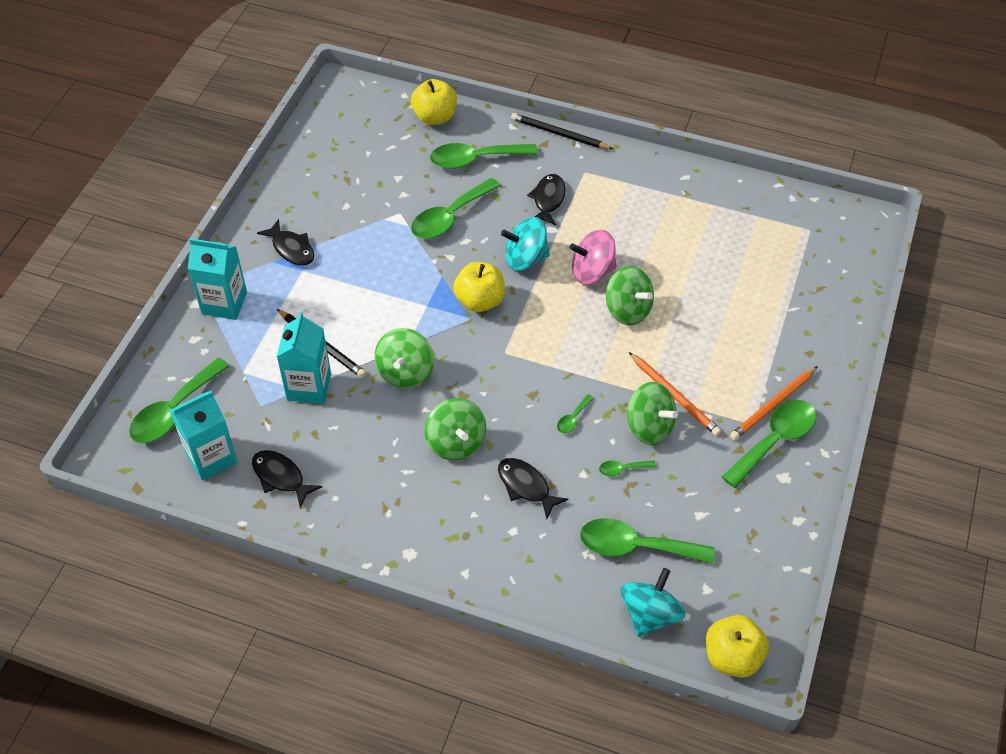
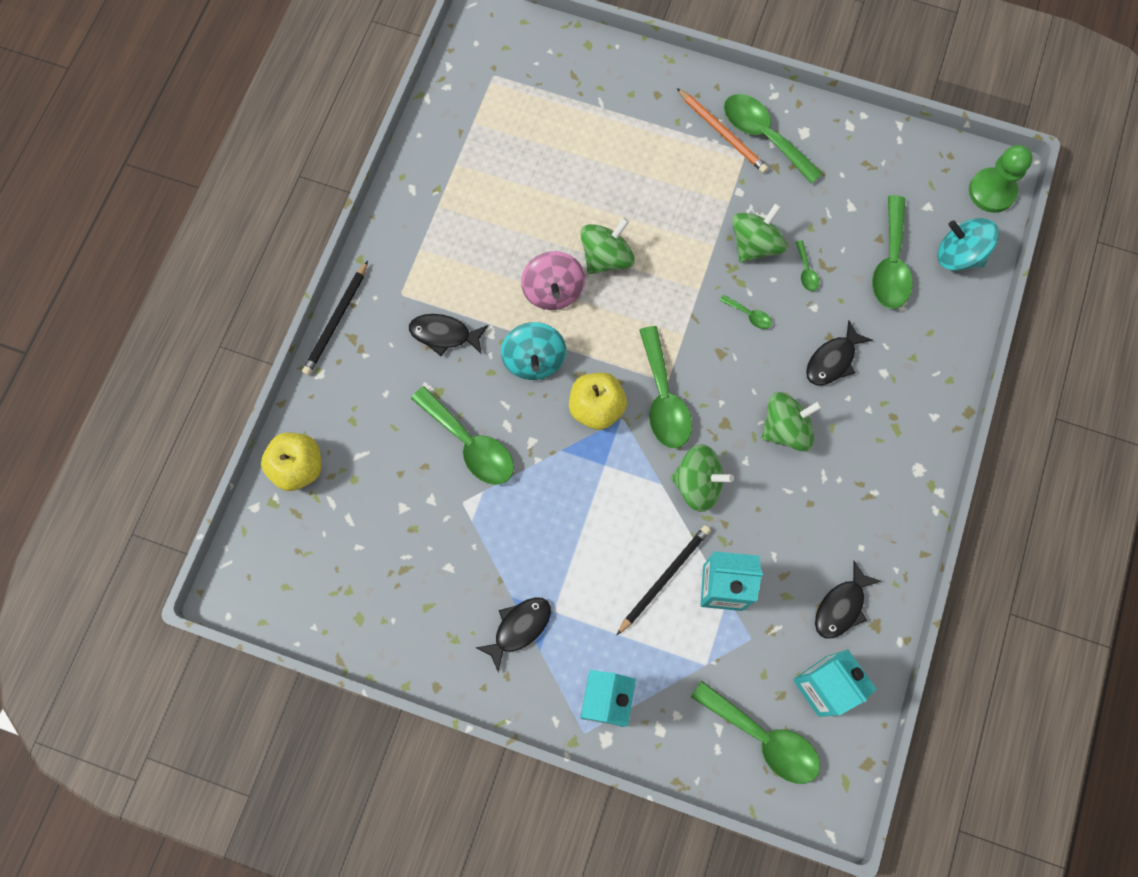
camera: 90 degrees left, 20 degrees up
green spoon [430,143,538,169] -> green spoon moved to [639,326,692,448]
orange pencil [629,352,721,436] -> none
yellow apple [706,615,769,678] -> green pawn [969,145,1033,213]

